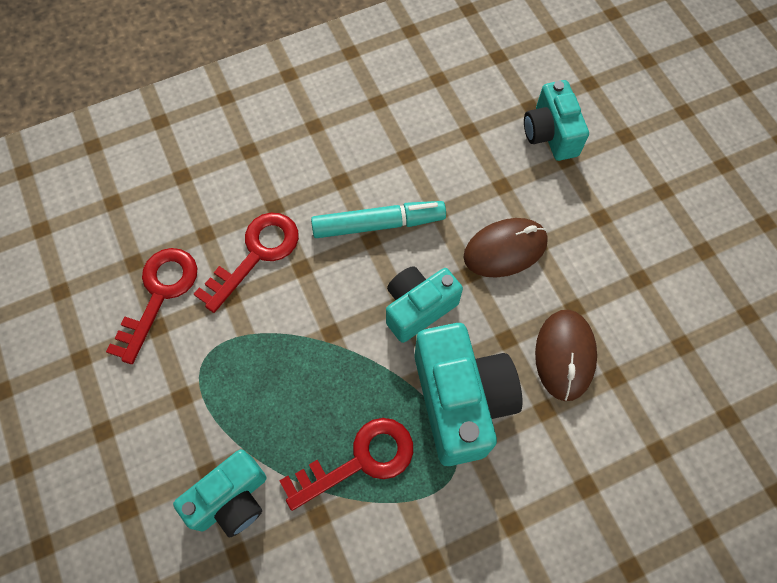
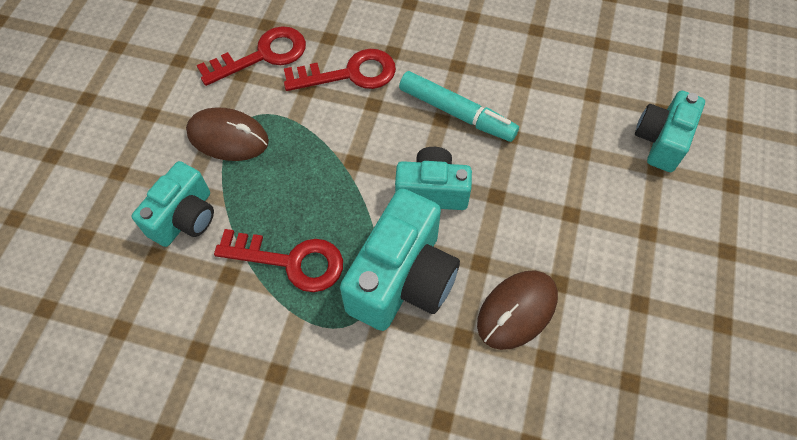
camera: 40 degrees right, 5 degrees down
turquoise camera [173,449,266,538] -> turquoise camera turned 60 degrees counterclockwise [132,161,214,247]
brown mouse [463,218,548,278] -> brown mouse moved to [186,107,269,161]

